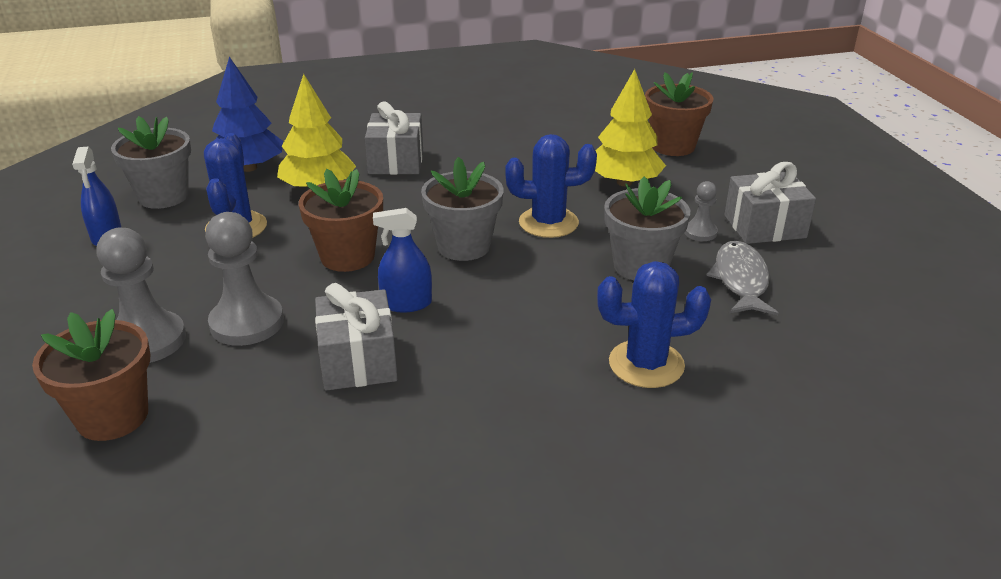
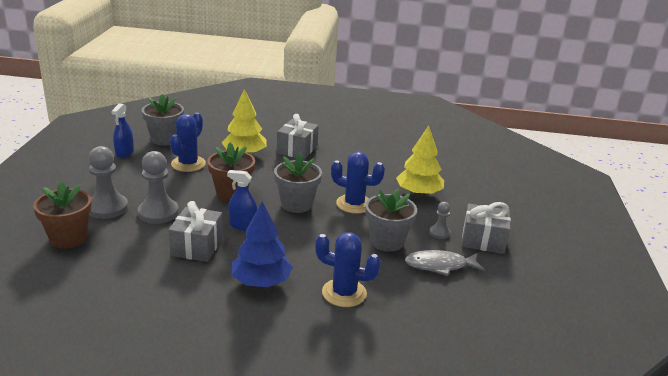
camera: 20 degrees right, 5 degrees down
blue tree [212,57,283,172] -> blue tree moved to [232,202,293,287]
brown flower pot [645,72,714,156] -> none
grey fish [706,241,778,315] -> grey fish turned 120 degrees counterclockwise [405,250,485,276]

